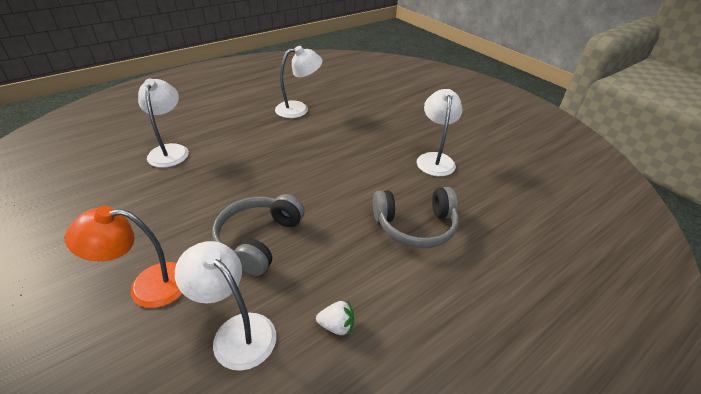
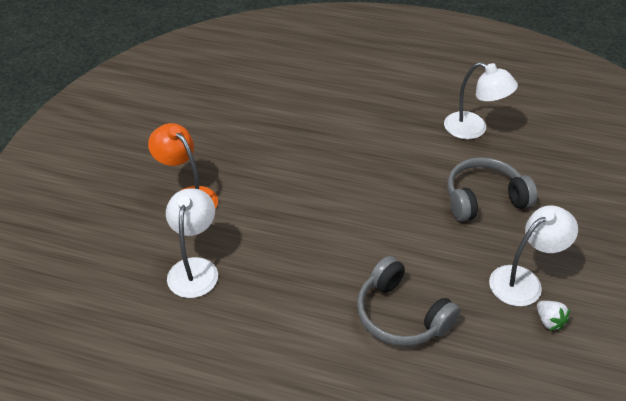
camera: 55 degrees right, 5 degrees up
white lamp [138,79,189,168] -> none
grey headphones [212,194,305,276] -> grey headphones moved to [447,157,537,222]
white strawberry [316,301,354,335] -> white strawberry moved to [537,301,570,331]

